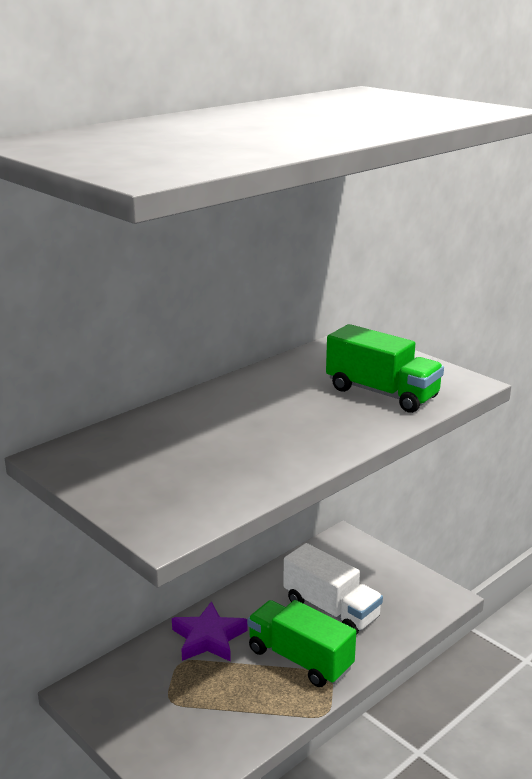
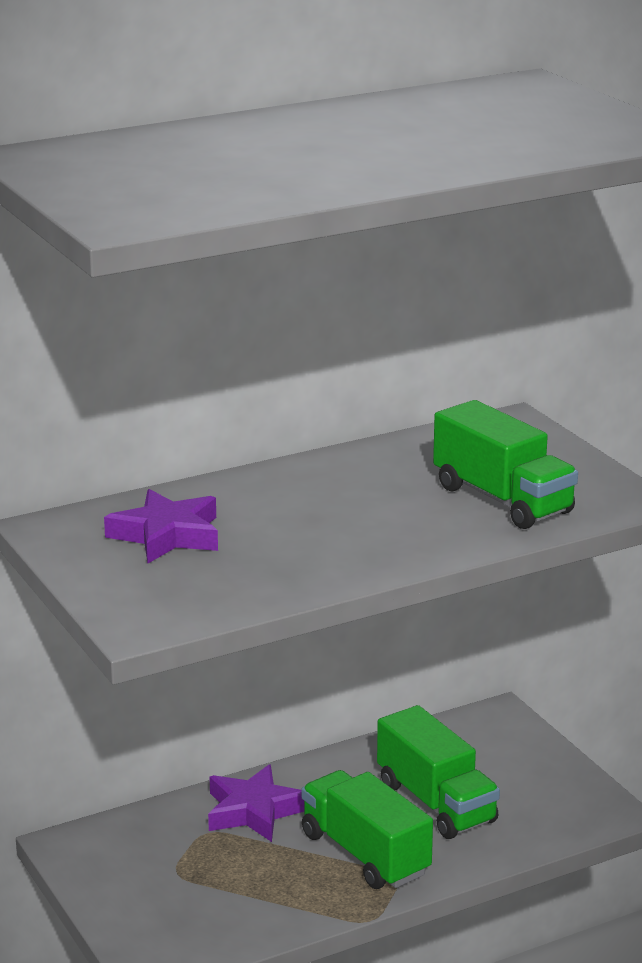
camera: 15 degrees right, 0 degrees up
white truck [283,543,383,635] -> green truck [377,705,500,839]
none -> purple star [104,489,218,563]

